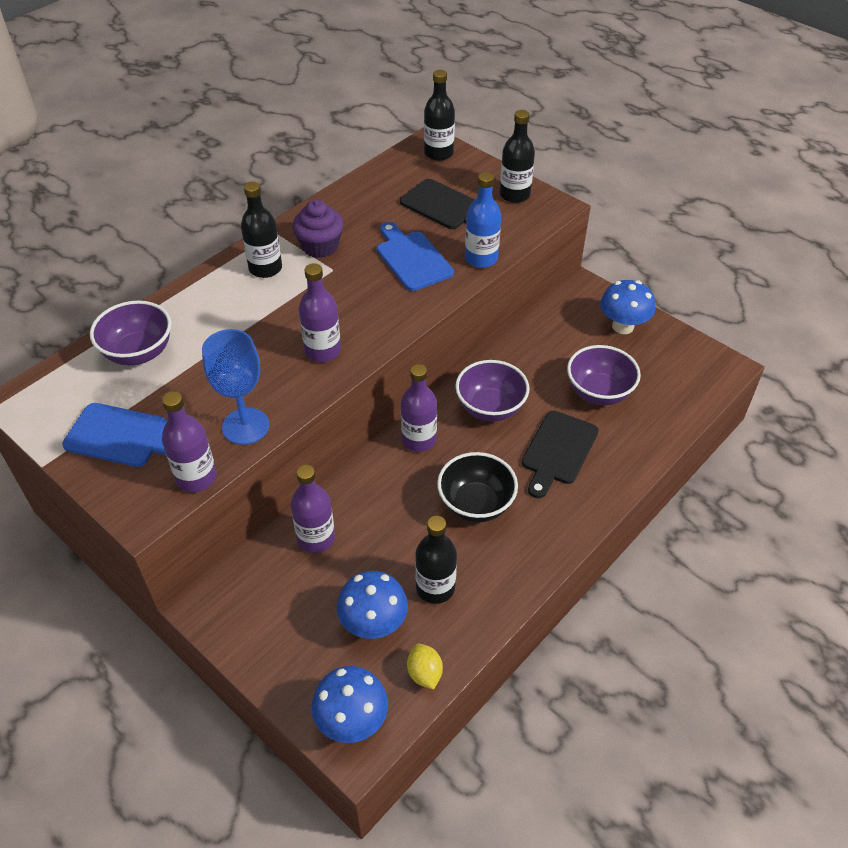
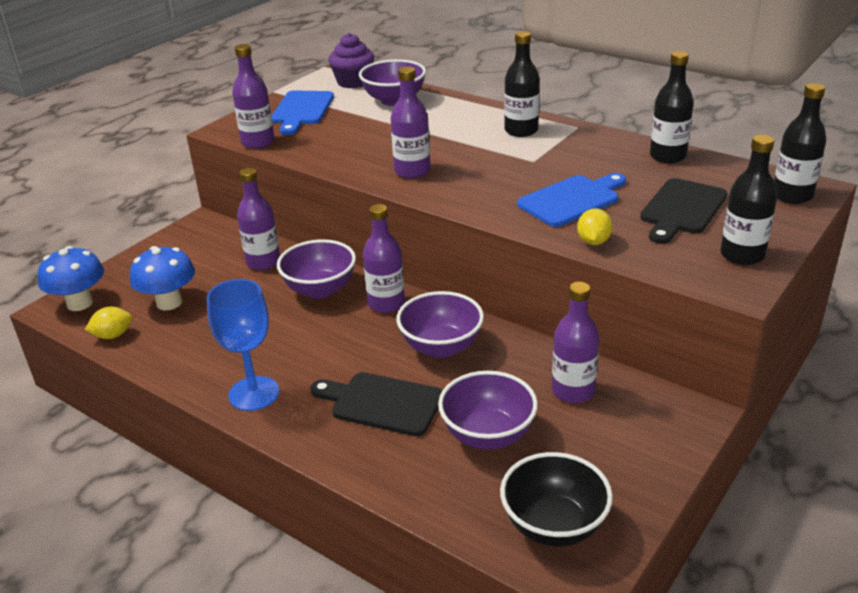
camera: 85 degrees right, 15 degrees down
blue goblet [202,329,269,445] -> blue goblet moved to [207,279,280,411]
purple cupcake [293,200,344,258] -> purple cupcake moved to [328,33,374,88]
black bottle [415,515,457,604] -> black bottle moved to [650,51,694,163]
black bowl [437,452,518,523] -> black bowl moved to [500,452,613,547]
blue bottle [465,172,501,268] -> yellow lemon [577,208,613,245]
blue mushroom [600,280,655,334] -> none
none -> purple bowl [277,239,356,299]
none -> purple bottle [552,282,599,403]

